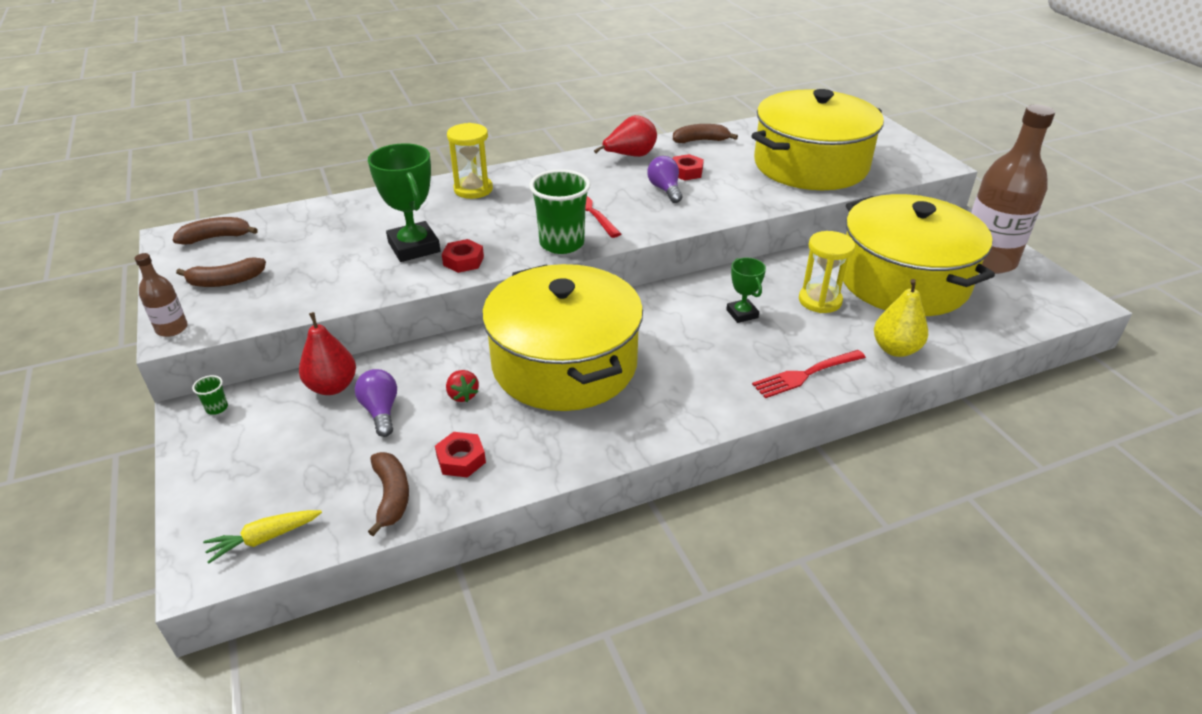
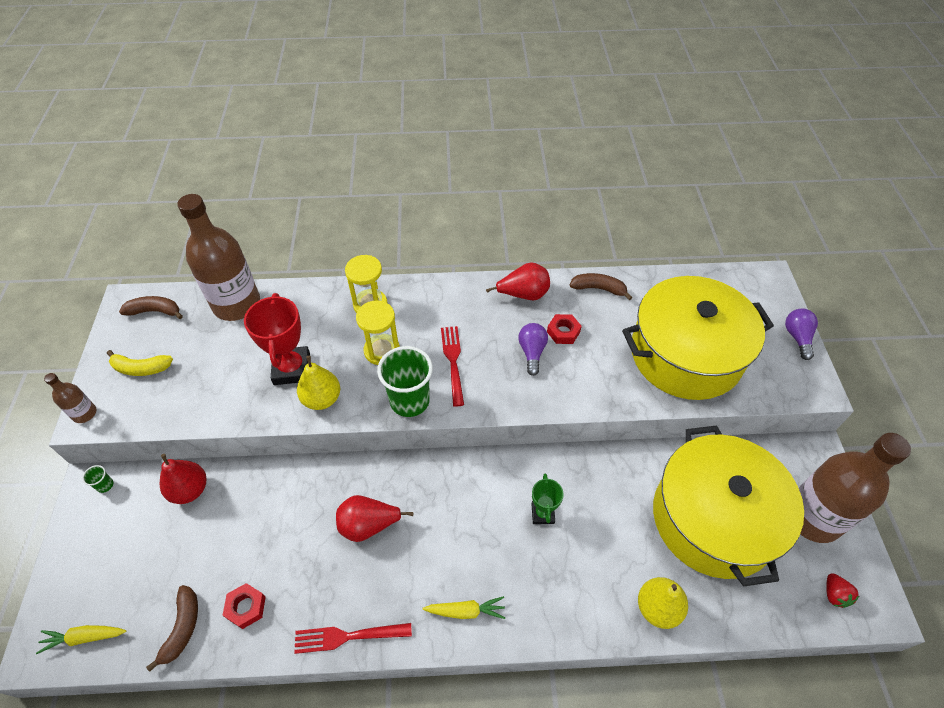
camera: 20 degrees right, 15 degrees up
brown banana [176,257,266,287] -> yellow banana [107,350,173,376]
purple light bulb [355,369,397,437] -> purple light bulb moved to [785,309,818,360]
green trophy [368,143,440,262] -> red trophy [244,293,310,385]
red nut [442,239,484,273] -> yellow pear [297,356,340,410]
red strawberry [446,370,479,402] -> red strawberry moved to [826,573,859,608]
yellow pot [482,264,643,411] -> red pear [336,495,414,542]
red fork [752,350,866,398] -> red fork moved to [294,623,412,654]
yellow hourglass [799,231,855,313] -> yellow hourglass moved to [356,300,400,365]
none -> brown bottle [177,194,260,321]
none -> yellow carrot [423,596,506,619]

